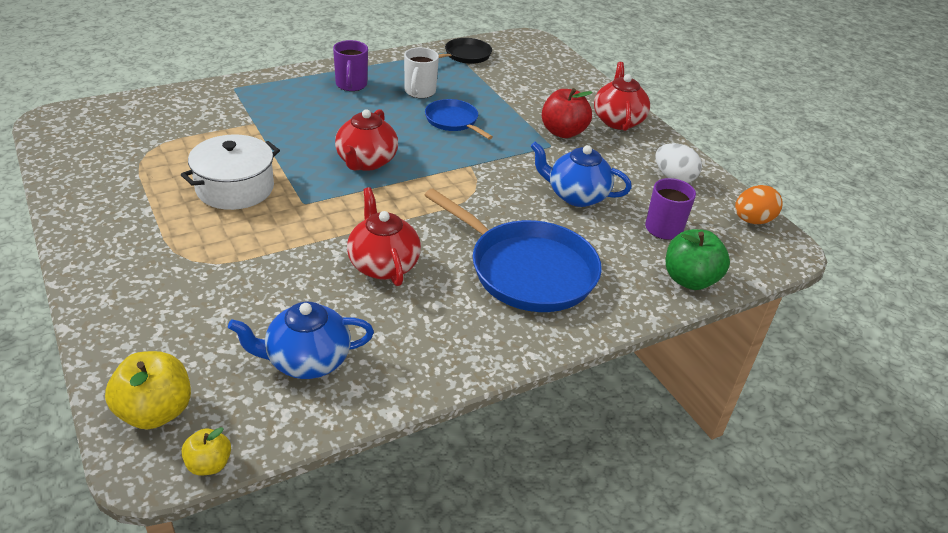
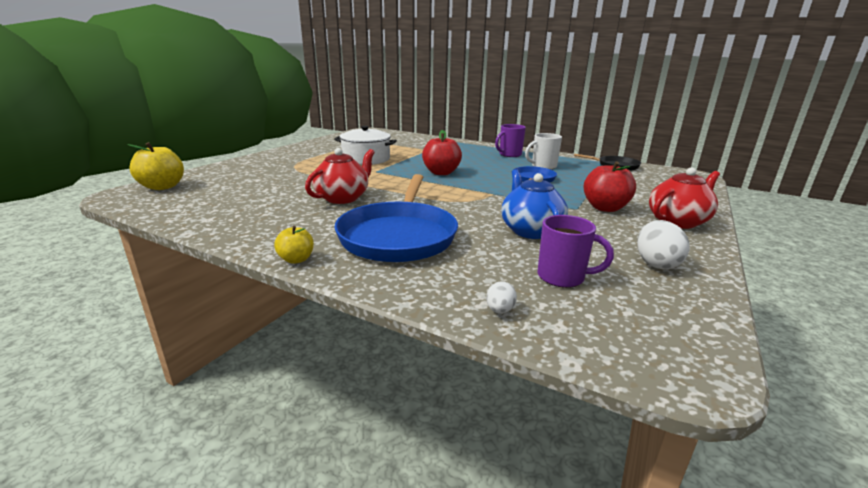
camera: 60 degrees right, 15 degrees down
yellow apple [181,427,231,475] -> yellow apple moved to [274,226,314,264]
blue teapot [228,302,374,379] -> none
red teapot [335,109,398,171] -> red apple [422,130,462,175]
green apple [666,229,730,290] -> white egg [486,281,517,314]
orange egg [735,185,783,224] -> none

